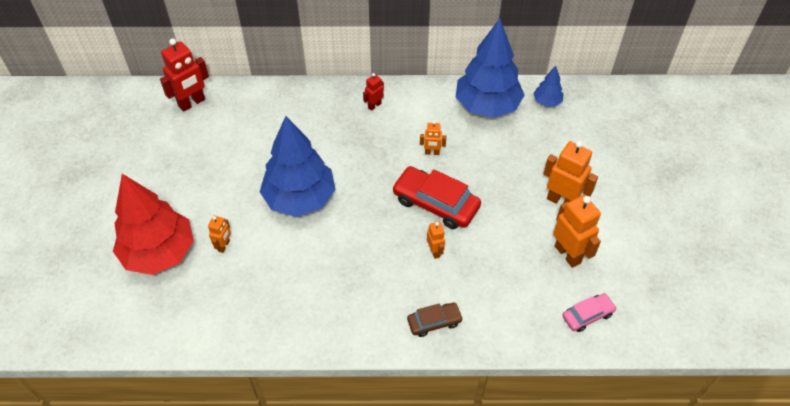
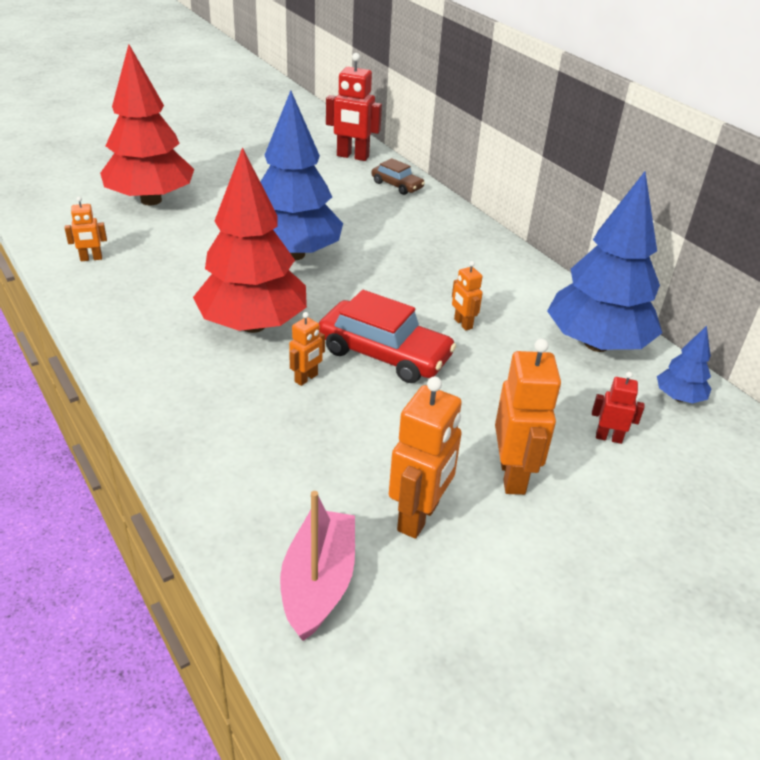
camera: 55 degrees right, 15 degrees down
orange robot [208,216,231,253] -> orange robot moved to [65,197,107,261]
red robot [363,73,384,111] -> red robot moved to [592,372,645,444]
red car [392,166,481,229] -> red car turned 120 degrees clockwise [319,290,456,383]
brown car [407,303,463,337] -> brown car moved to [371,158,425,195]
pink car [562,293,617,332] -> pink boat [280,491,355,641]
none -> red tree [193,147,307,333]

